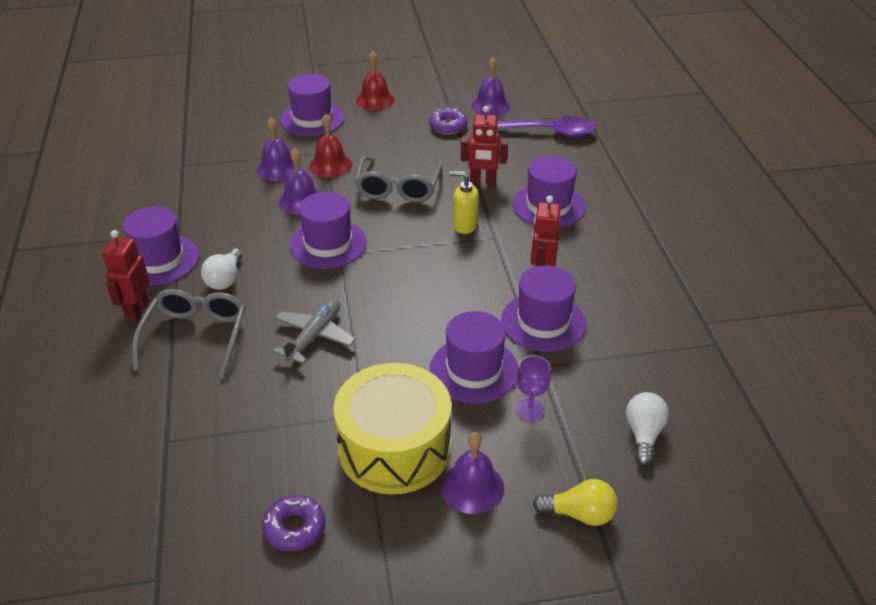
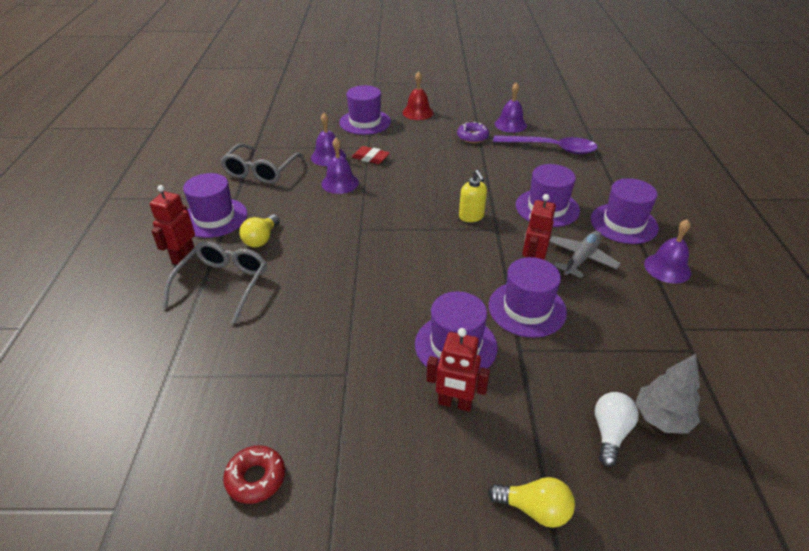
camera: 10 degrees right, 0 degrees up
white light bulb [201,248,242,290] -> yellow light bulb [240,215,280,247]
purple donut [262,495,325,552] -> red donut [223,445,285,504]
grey plane [272,299,356,364] -> grey plane moved to [550,231,621,278]
purple hat [289,192,367,269] -> purple hat moved to [590,178,659,244]
red bell [309,114,352,178] -> red eraser [352,146,390,164]
yellow drum [334,363,452,495] -> none
grey glasses [355,156,443,202] -> grey glasses moved to [220,143,304,184]
purple bell [441,432,504,514] -> purple bell moved to [644,219,691,283]
yellow soap dispenser [449,171,479,234] -> yellow soap dispenser turned 135 degrees counterclockwise [459,170,487,222]
red robot [461,106,508,185] -> red robot moved to [427,328,490,412]
purple goblet [516,355,551,421] -> none
none -> grey tree [635,354,700,434]

